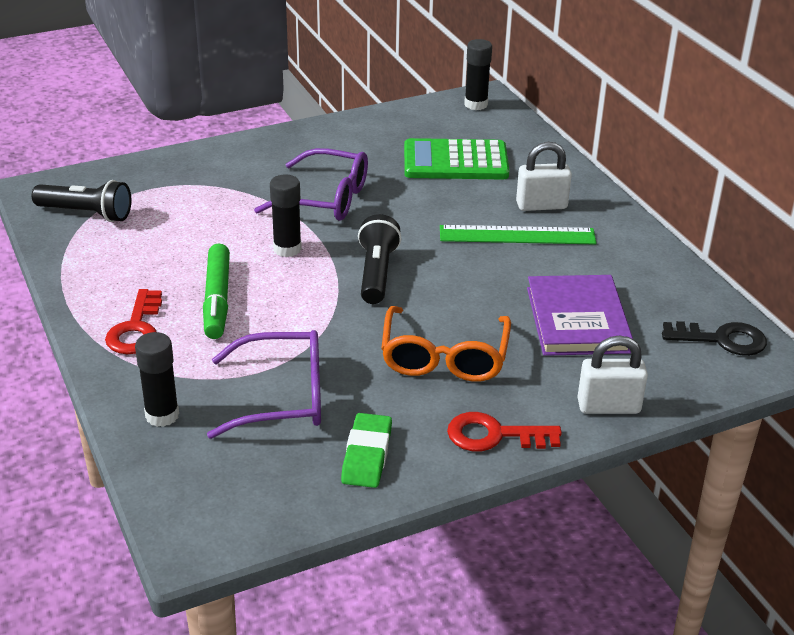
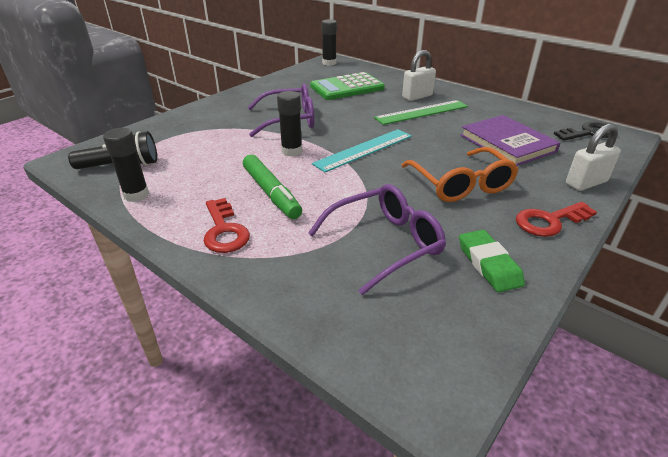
camera: 25 degrees left, 0 degrees up
black glue stick [135,332,179,427] -> black glue stick moved to [103,128,149,202]
black flashlight [358,214,402,304] -> turquoise ruler [312,129,412,172]

